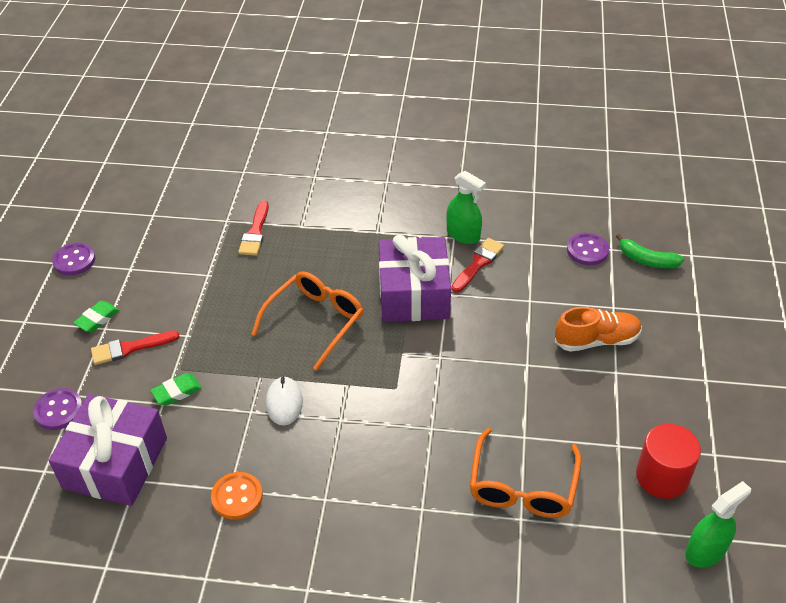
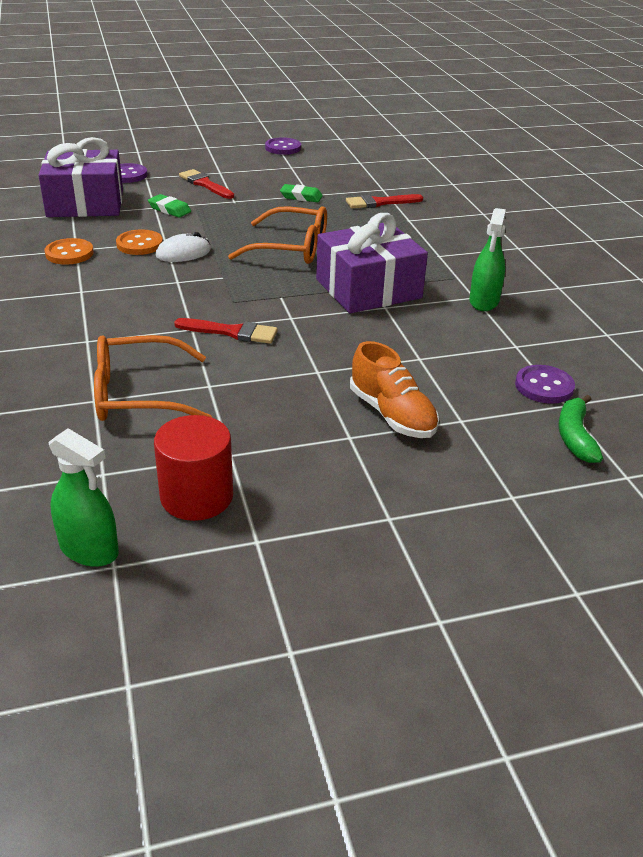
camera: 65 degrees right, 10 degrees down
green eraser [73,301,119,332] -> green eraser moved to [280,184,323,202]
red brush [451,238,504,293] -> red brush moved to [174,318,278,344]
none -> orange button [116,229,163,255]

